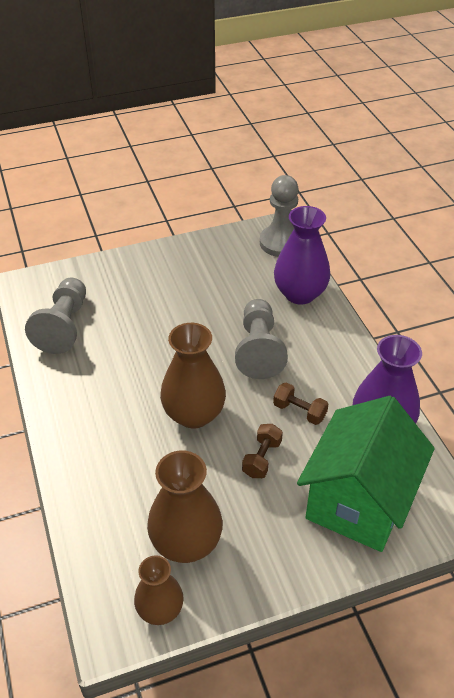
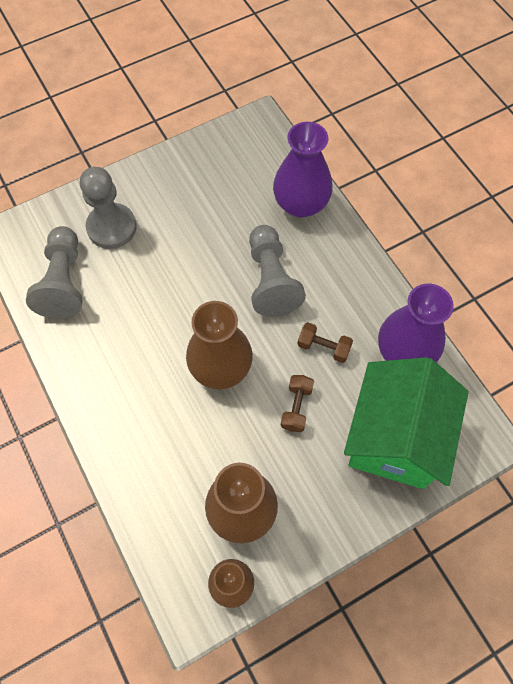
camera: 10 degrees left, 20 degrees up
grey pawn [260,175,299,257] -> grey pawn moved to [80,167,137,249]

